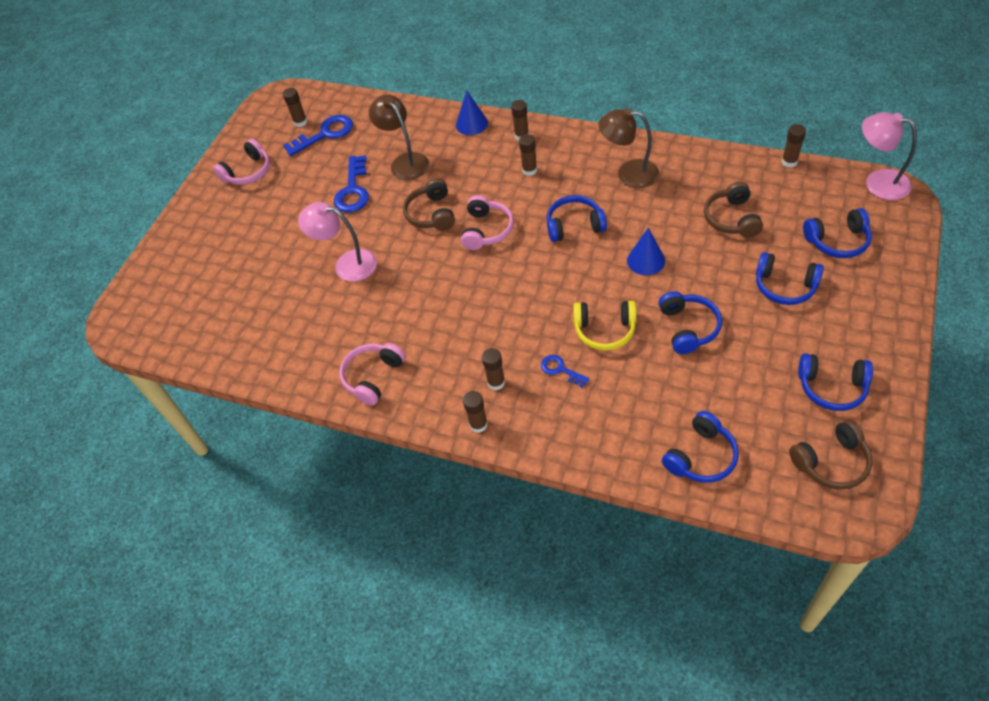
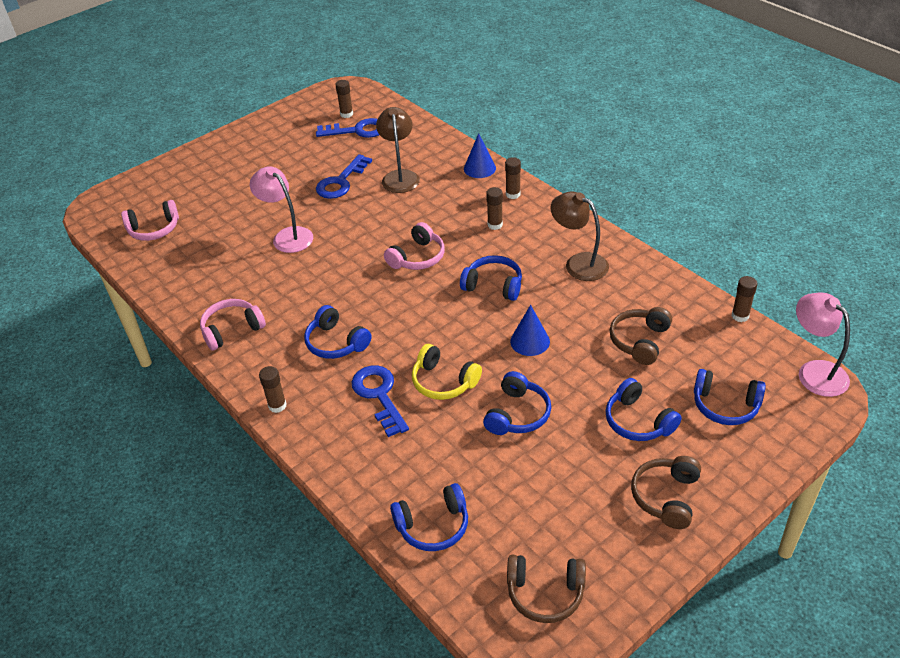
camera: 25 degrees right, 10 degrees down
pink headphones [213,139,270,185] -> pink headphones moved to [121,200,179,241]
brown headphones [403,178,455,231] -> brown headphones moved to [631,456,701,529]
brown glue stick [482,348,505,390] -> none
blue key [541,355,589,388] -> blue key [351,365,409,437], size x1.79
blue headphones [798,353,873,411] -> blue headphones moved to [304,305,372,359]

